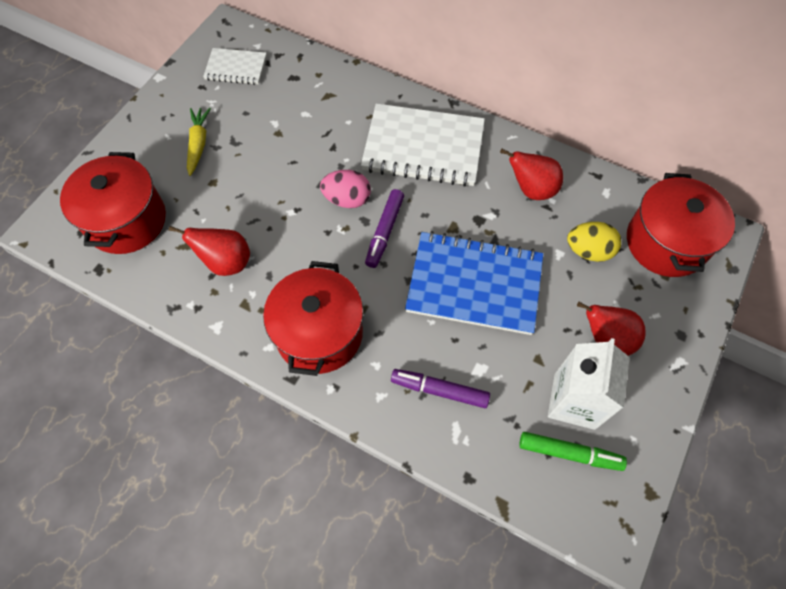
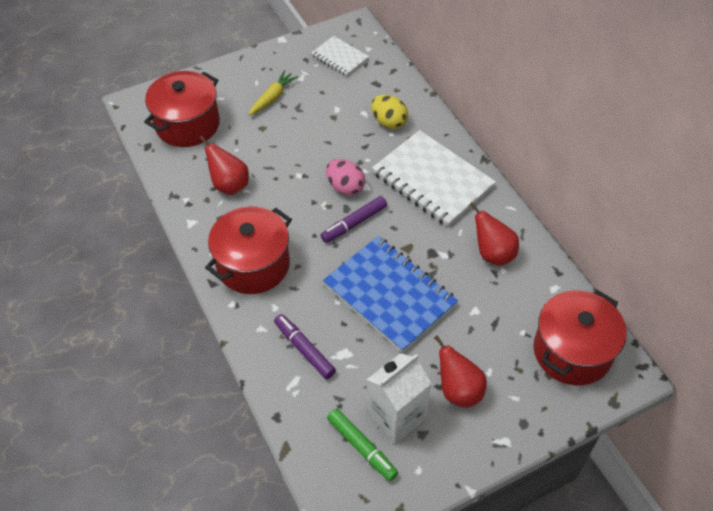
camera: 35 degrees right, 10 degrees down
yellow egg [567,222,621,262] -> yellow egg moved to [371,95,408,129]

